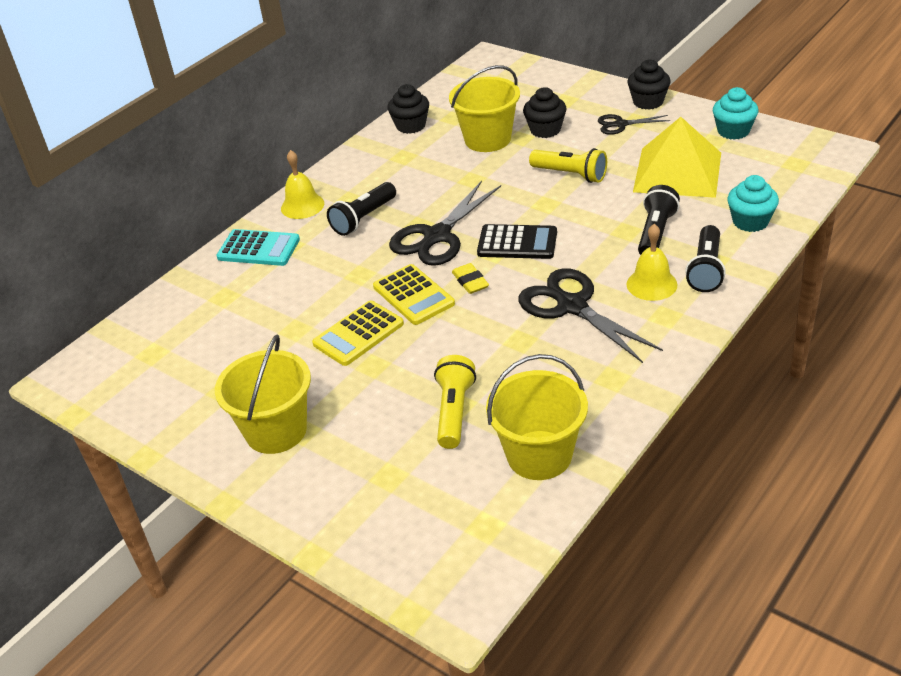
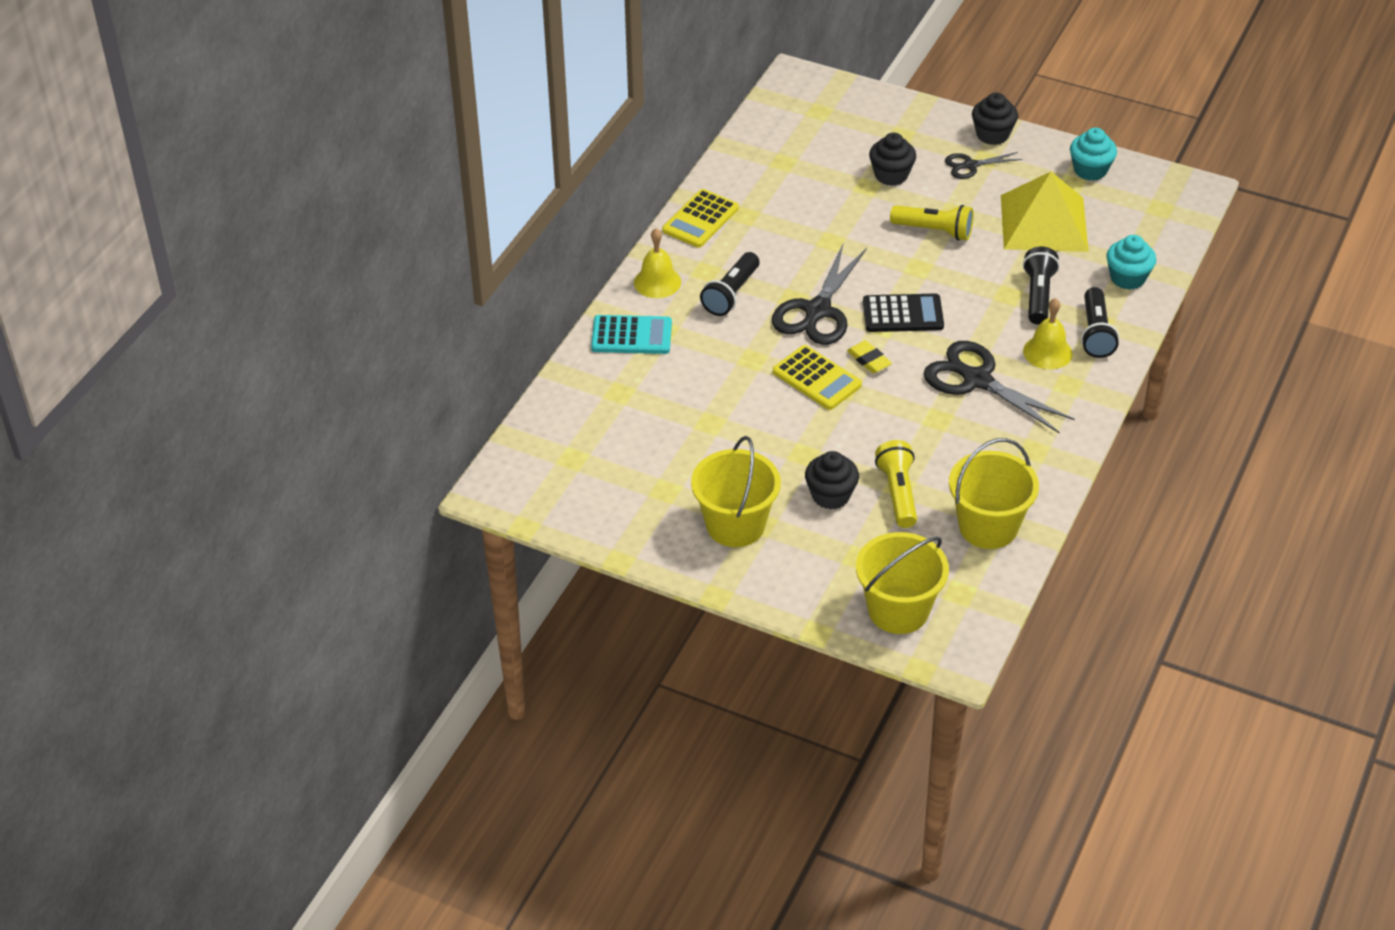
camera: 15 degrees left, 5 degrees up
yellow calculator [312,300,404,366] -> yellow calculator moved to [662,189,739,248]
black cupcake [388,84,429,134] -> black cupcake moved to [805,451,859,509]
yellow bucket [449,65,520,152] -> yellow bucket moved to [856,532,949,634]

